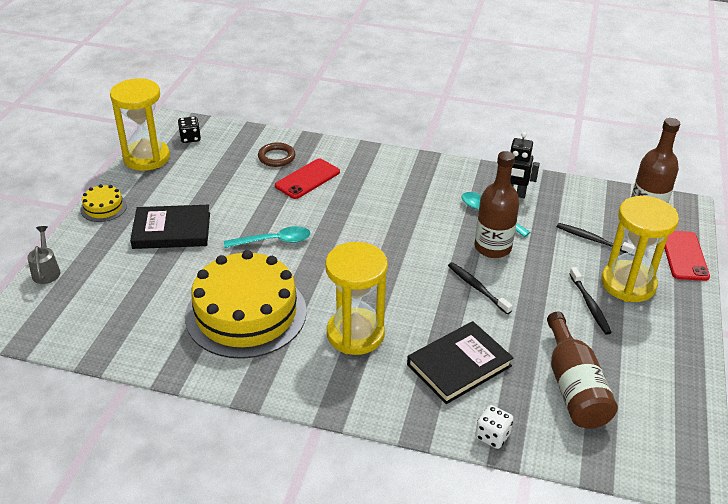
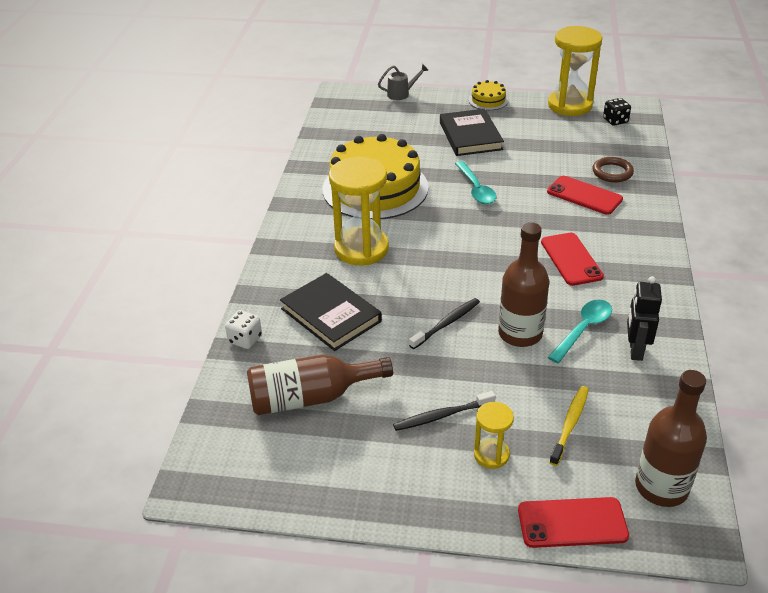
camera: 85 degrees right, 0 degrees up
black toothbrush [557,223,635,253] -> yellow toothbrush [549,386,589,466]
yellow hourglass [601,196,679,302] -> yellow hourglass [474,402,514,469], size x0.51
none -> red phone [541,233,604,286]

